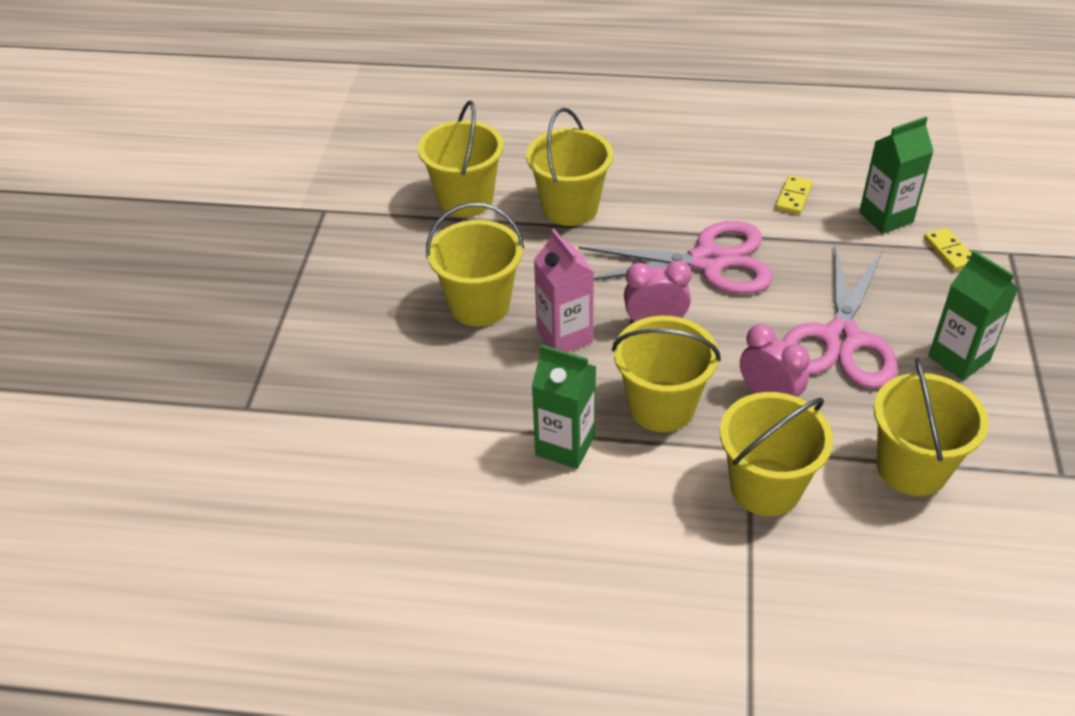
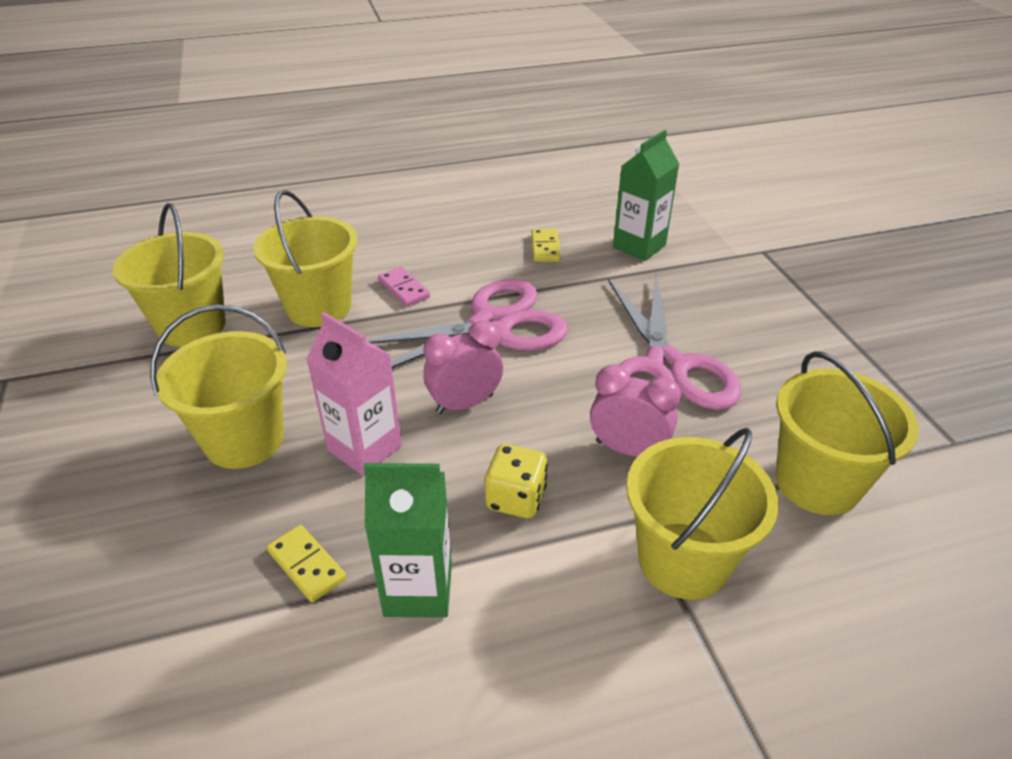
camera: 25 degrees left, 5 degrees down
yellow bucket [612,316,721,432] -> yellow dice [485,444,548,518]
yellow domino [924,228,972,271] -> yellow domino moved to [267,525,347,603]
green carton [928,250,1018,381] -> none
none -> pink domino [378,267,430,306]

